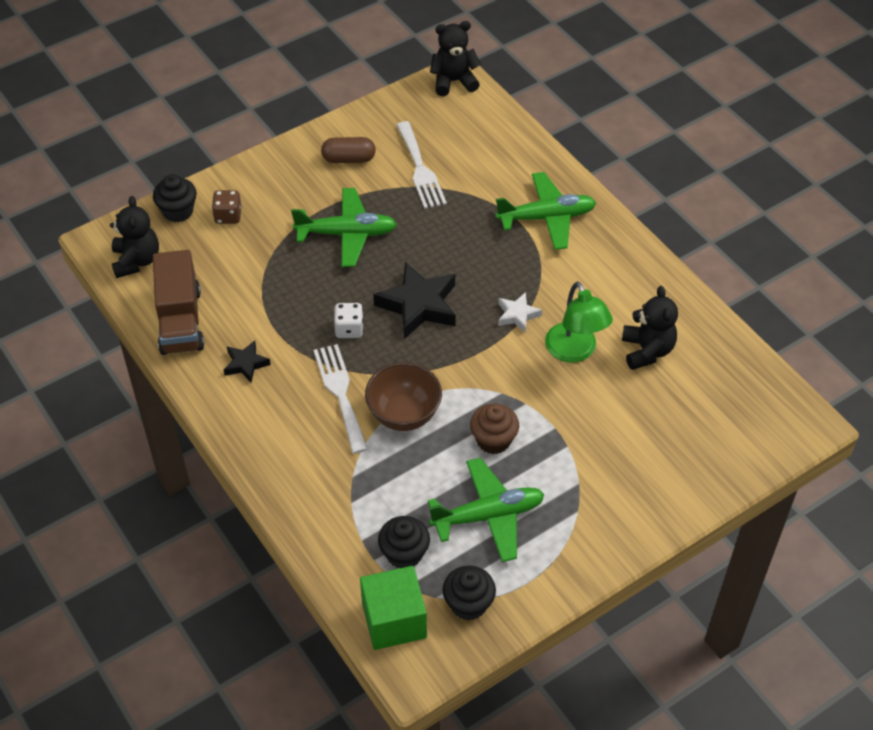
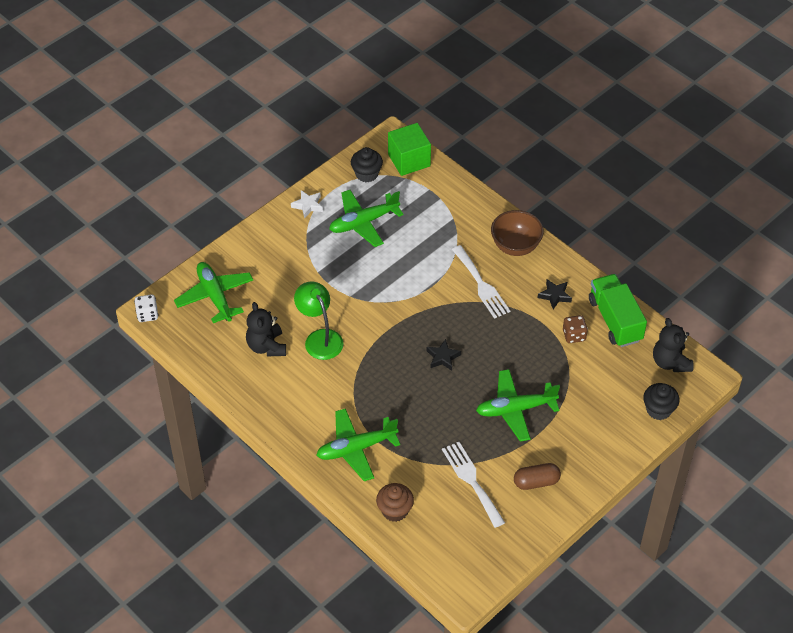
camera: 170 degrees right, 0 degrees up
brown truck [153,250,204,355] -> green truck [589,274,647,347]
brown dice [212,190,242,224] -> brown dice moved to [563,315,588,343]
white dice [334,303,364,338] -> white dice moved to [134,294,159,322]
brown bowl [365,362,442,431] -> brown bowl moved to [491,210,544,256]
black star [373,262,456,339] -> black star [426,339,461,371], size x0.53
black cupcake [378,516,430,568] -> none
black teddy bear [430,21,481,96] -> none
brown cupcake [470,404,519,454] -> brown cupcake moved to [376,483,414,522]
white star [498,292,542,333] -> white star moved to [291,190,323,219]
none -> green plane [174,262,253,323]

